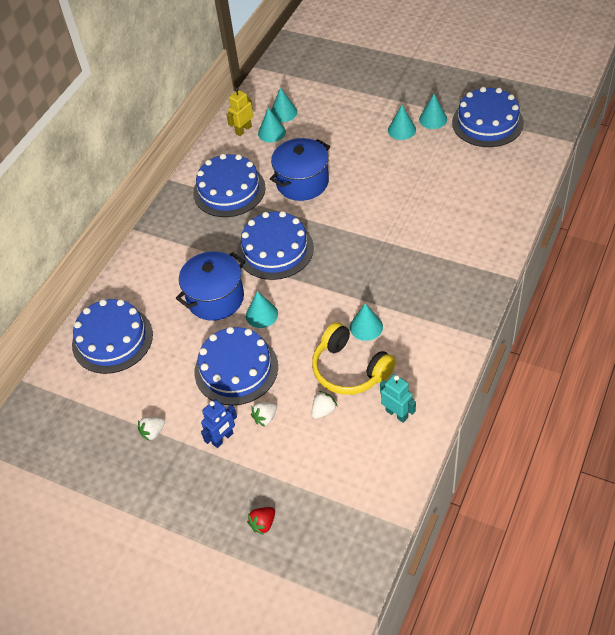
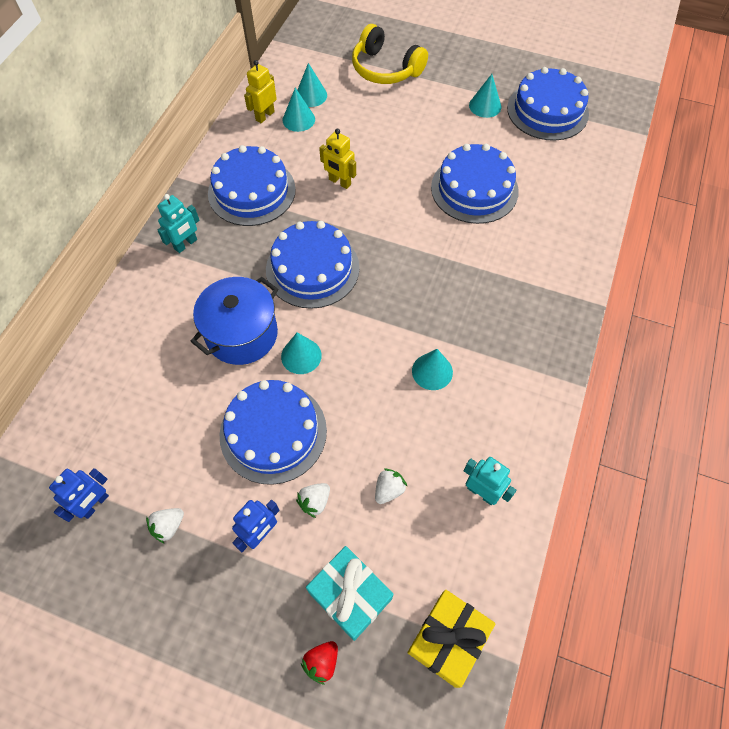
camera: 10 degrees left, 10 degrees up
blue cake [72,299,153,374] -> blue cake moved to [431,144,519,224]
blue pot [270,138,330,201] -> yellow robot [319,129,356,189]
yellow headphones [312,322,396,395] -> yellow headphones moved to [352,24,428,84]
turquoise cone [388,105,416,140] -> none
none -> blue robot [49,468,109,522]
none -> turquoise robot [157,194,199,253]
none -> turquoise gift [306,546,393,641]
none -> yellow gift [407,590,495,688]

